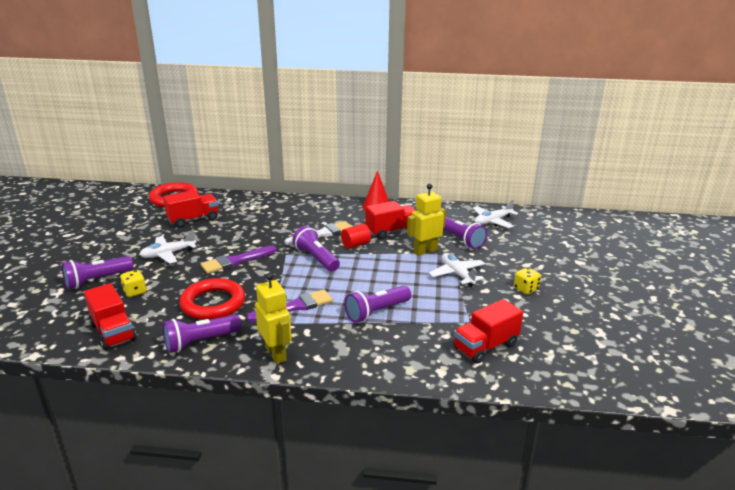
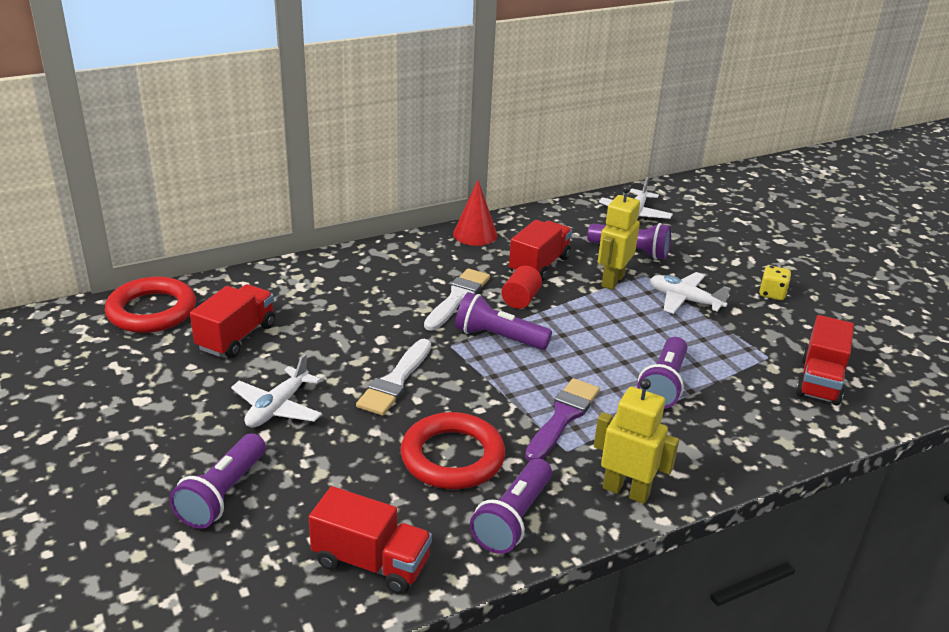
camera: 35 degrees left, 5 degrees up
yellow dice [120,270,146,297] -> none
purple brush [201,246,276,274] -> white brush [356,339,431,416]

